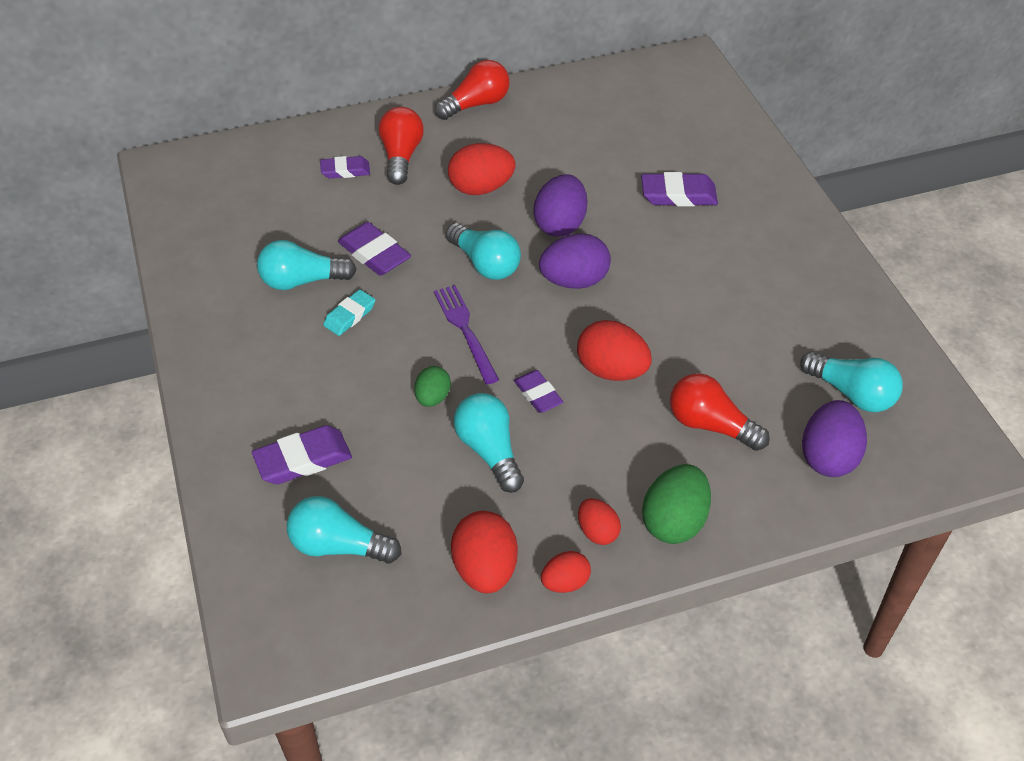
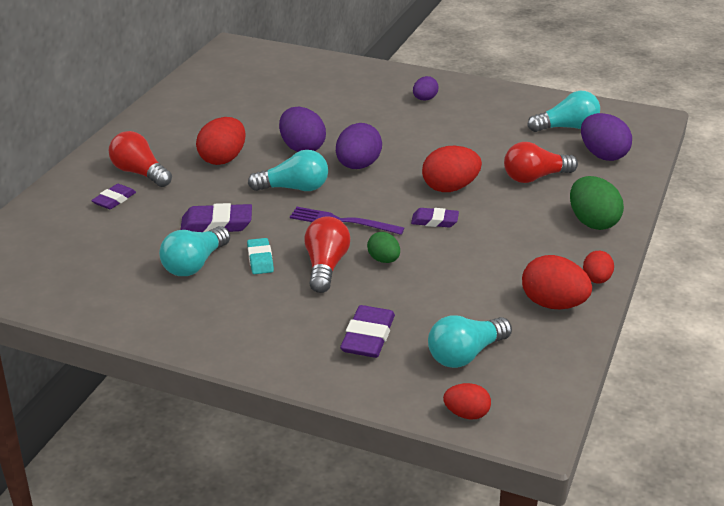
camera: 50 degrees left, 15 degrees down
red light bulb [434,60,510,120] -> red light bulb moved to [304,216,350,293]
turquoise light bulb [453,393,524,493] -> none
red egg [578,498,621,545] -> red egg moved to [443,383,491,420]
purple eraser [641,172,718,206] -> none
none -> purple egg [413,76,438,101]

